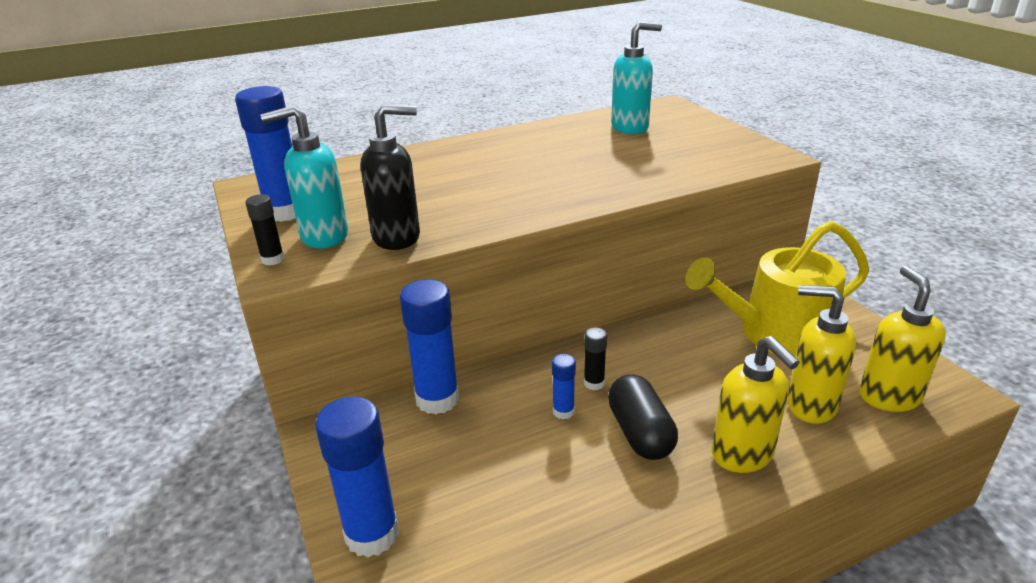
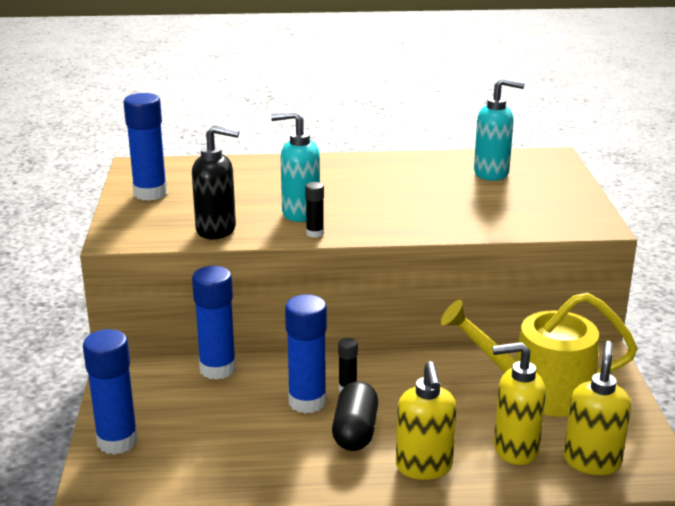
camera: 20 degrees right, 5 degrees down
black glue stick [245,194,285,265] -> black glue stick moved to [305,182,324,238]
turquoise soap dispenser [260,105,348,248] -> turquoise soap dispenser moved to [271,111,320,222]
blue glue stick [552,354,576,419] -> blue glue stick [285,294,327,414], size x2.04
yellow soap dispenser [787,285,856,424] -> yellow soap dispenser turned 45 degrees counterclockwise [492,342,546,465]

